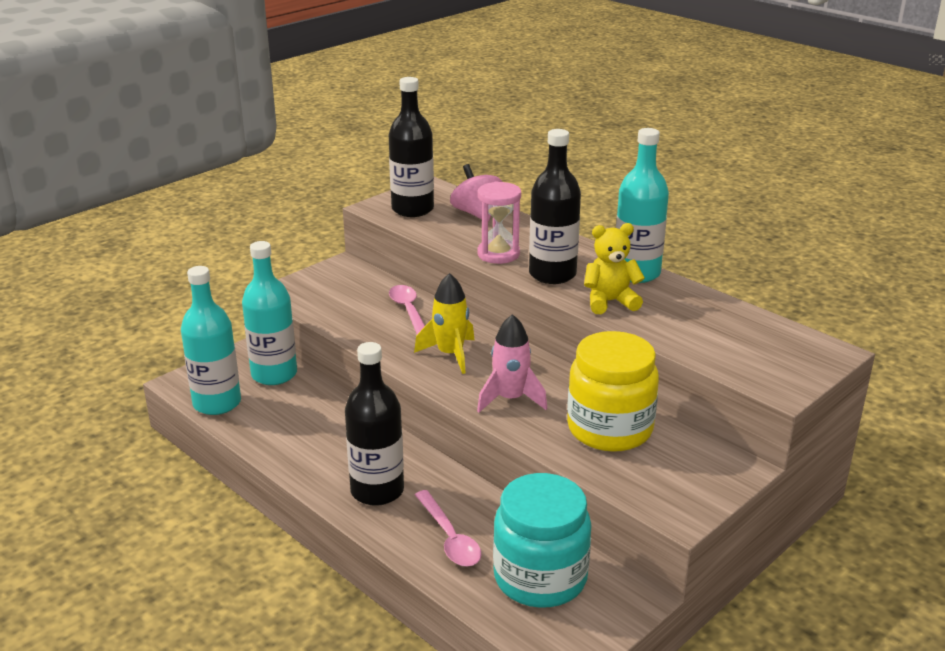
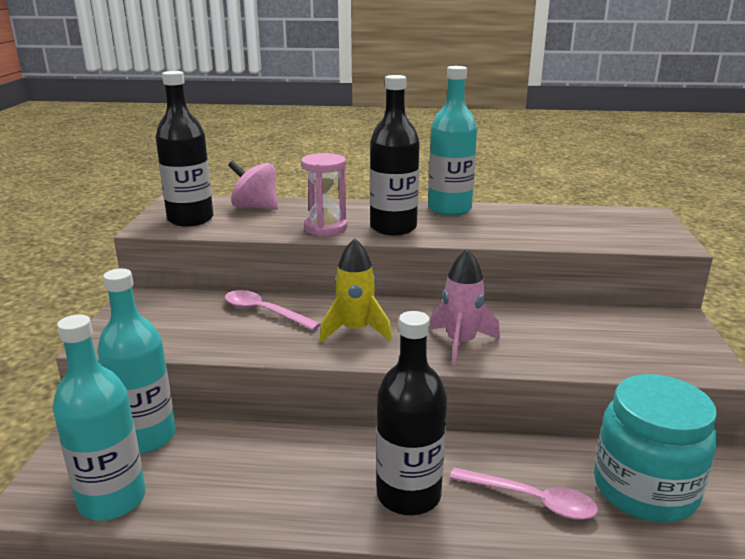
camera: 40 degrees left, 5 degrees down
yellow jar [567,331,659,452] -> none
yellow teddy bear [584,223,645,314] -> none

